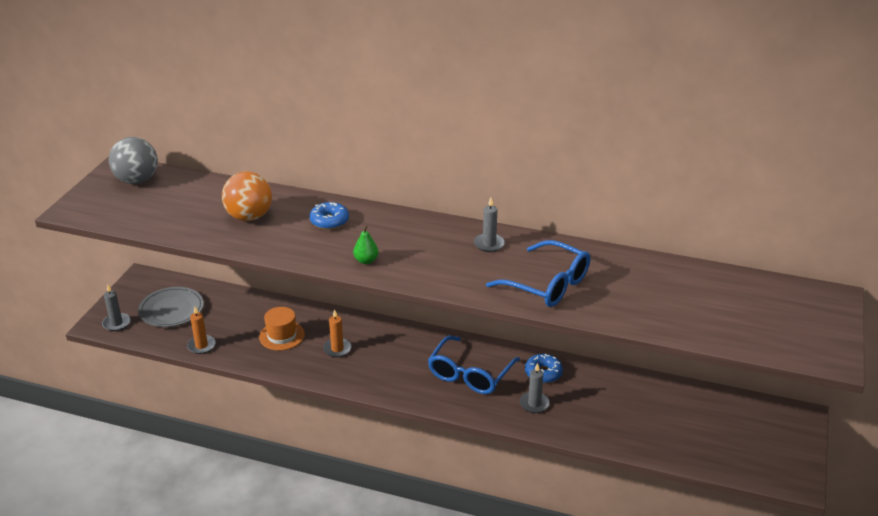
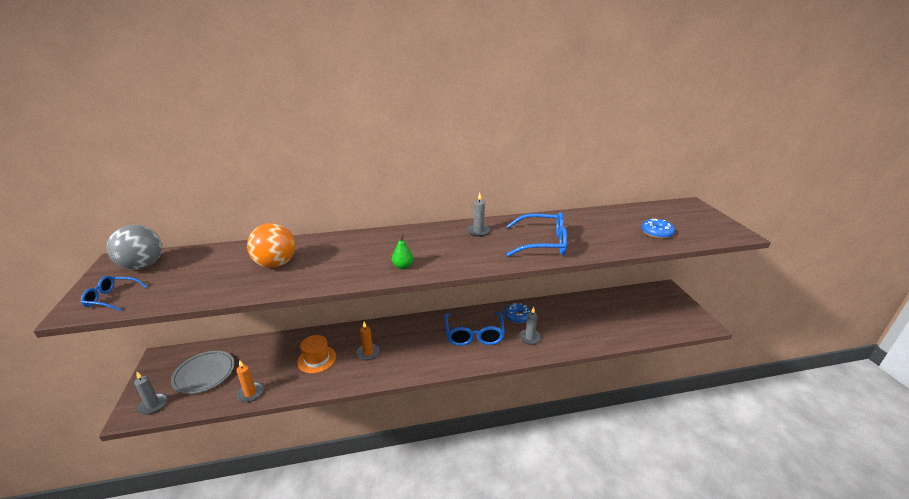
camera: 30 degrees left, 5 degrees down
blue donut [309,202,349,230] -> blue donut moved to [641,219,675,239]
none -> blue glasses [81,276,148,311]

